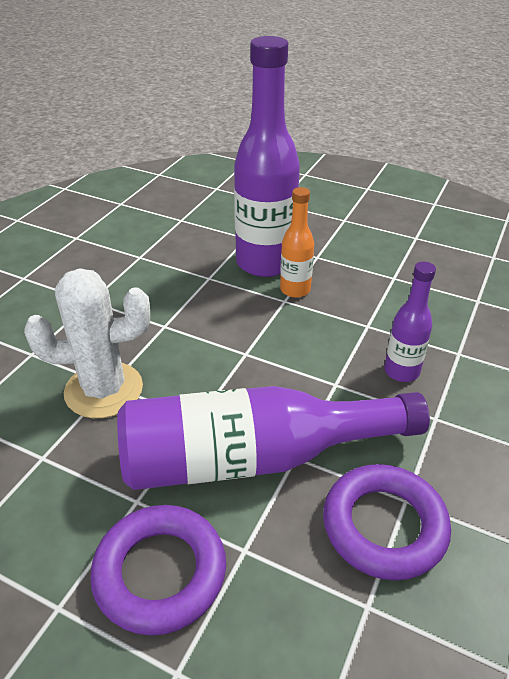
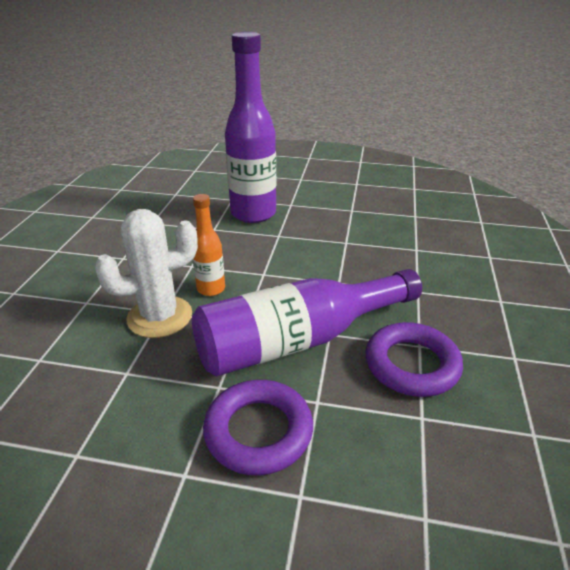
camera: 15 degrees left, 5 degrees down
orange bottle [280,187,314,298] -> orange bottle moved to [193,194,225,296]
purple bottle [384,262,436,382] -> none

